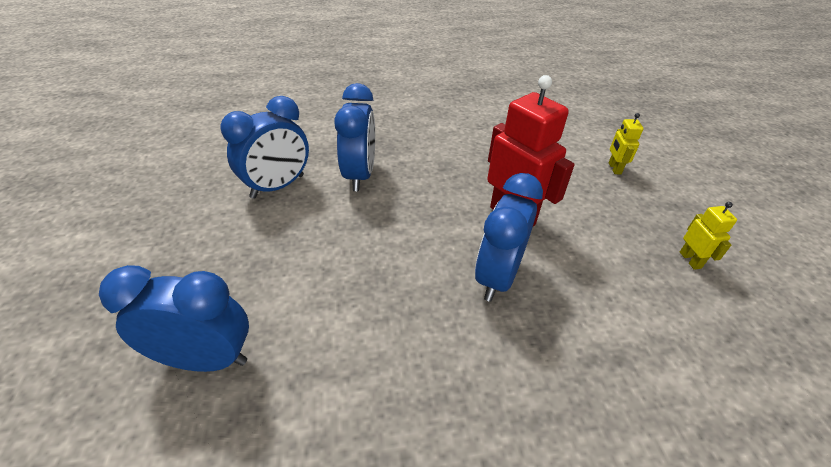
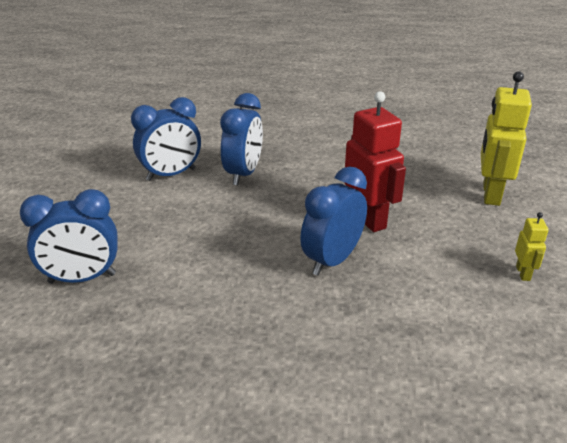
camera: 15 degrees right, 10 degrees down
blue clock [99,265,249,372] -> blue clock turned 150 degrees clockwise [20,189,118,284]
yellow robot [609,113,644,174] -> yellow robot [481,71,532,206], size x2.09

